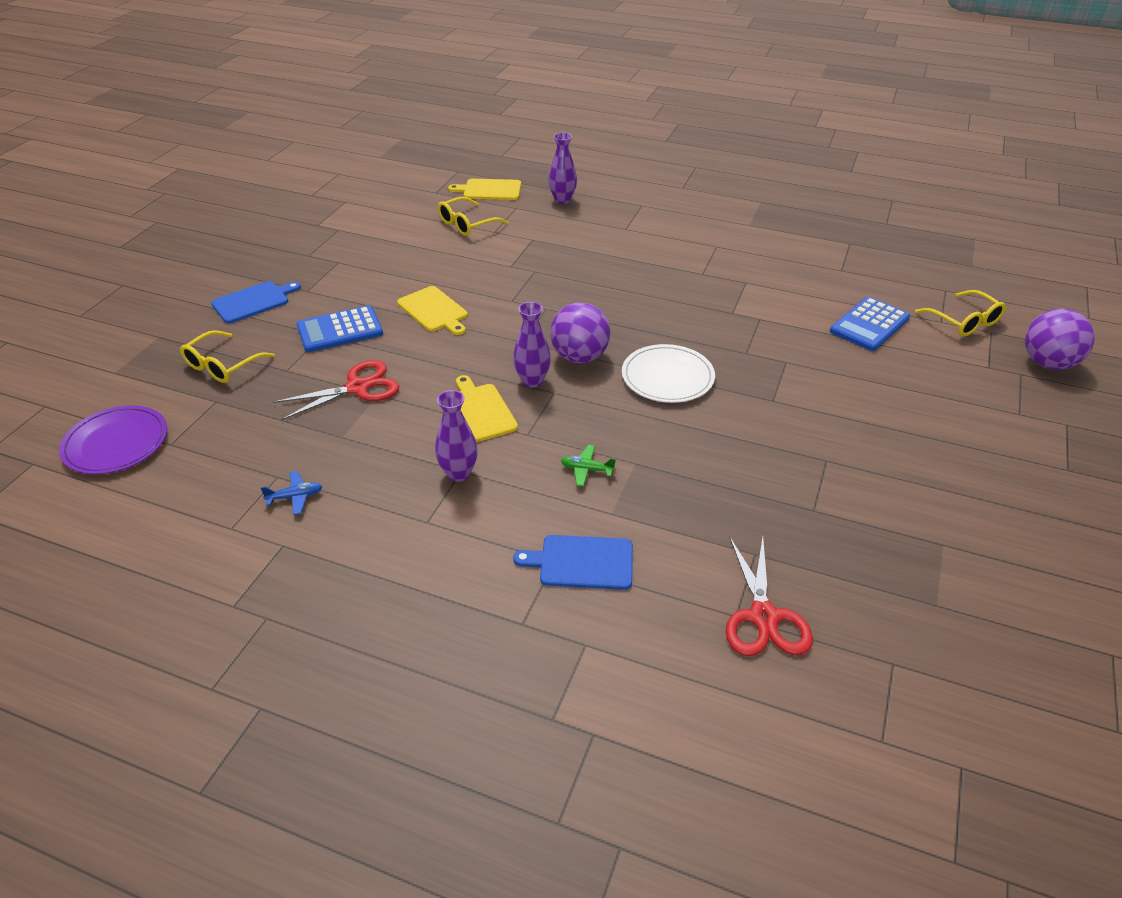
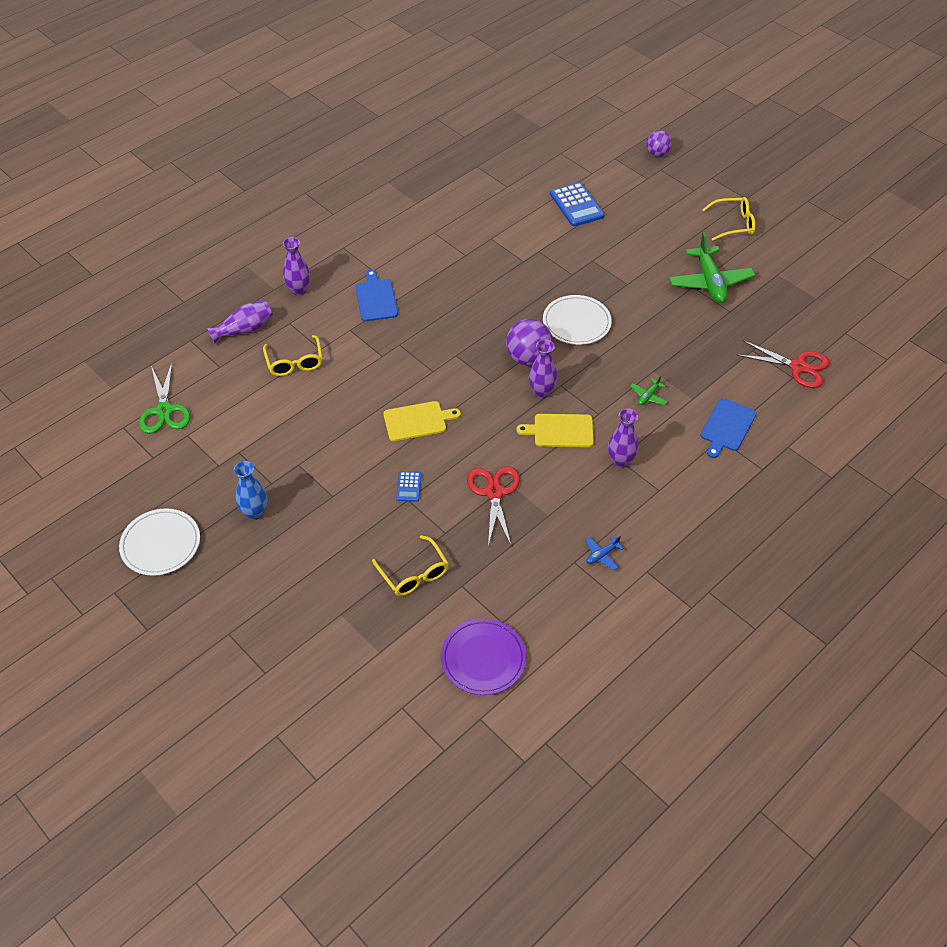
camera: 65 degrees left, 10 degrees up
blue cutting board [211,281,301,323] -> blue cutting board moved to [355,270,398,321]
blue plane [260,471,322,515] -> blue plane turned 135 degrees counterclockwise [585,536,624,570]
blue calculator [296,305,383,352] -> blue calculator [396,471,422,502], size x0.52
yellow cutting board [448,179,521,200] -> purple vase [207,301,273,344]
yellow glasses [915,290,1006,337] -> yellow glasses moved to [702,197,755,241]
purple ball [1025,309,1095,370] -> purple ball [646,130,672,157], size x0.64
none -> white plate [119,508,200,576]
none -> green scissors [139,363,190,434]
none -> blue vase [234,461,268,520]
none -> green plane [669,232,755,303]

